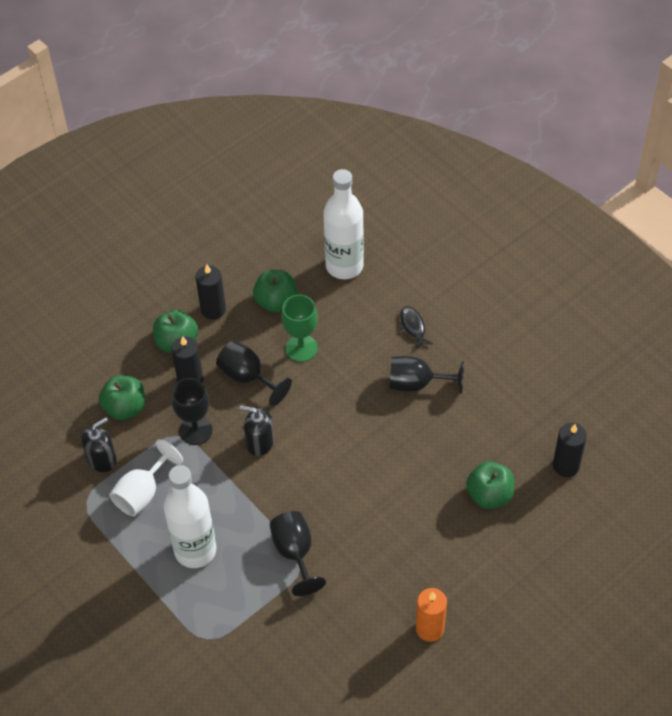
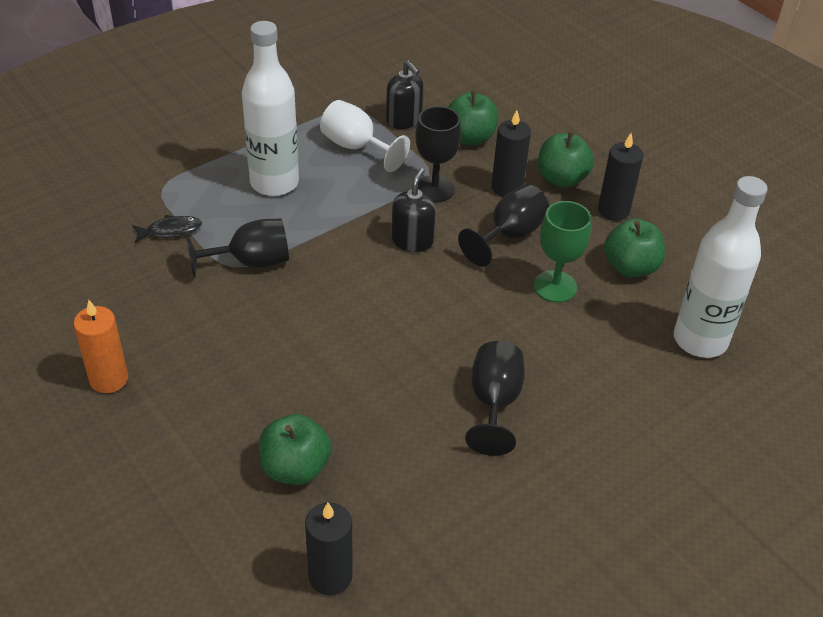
camera: 90 degrees right, 10 degrees down
black fish [400,306,433,349] -> black fish moved to [132,215,202,243]

